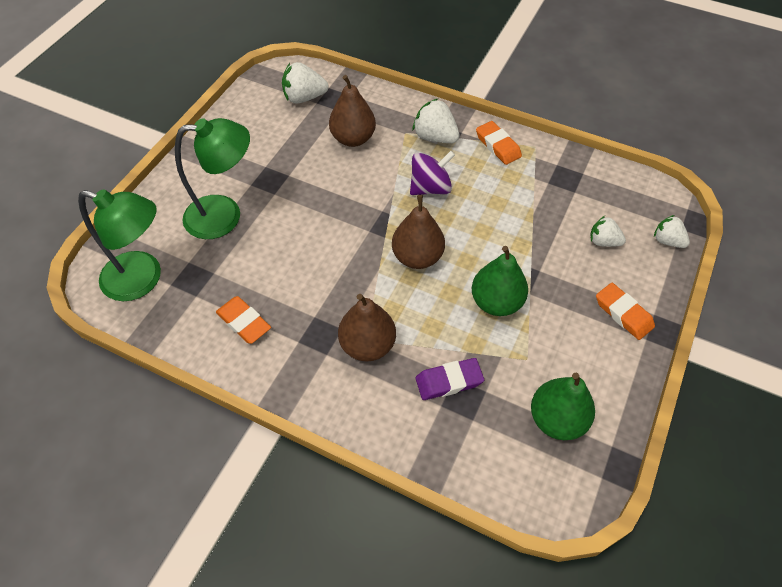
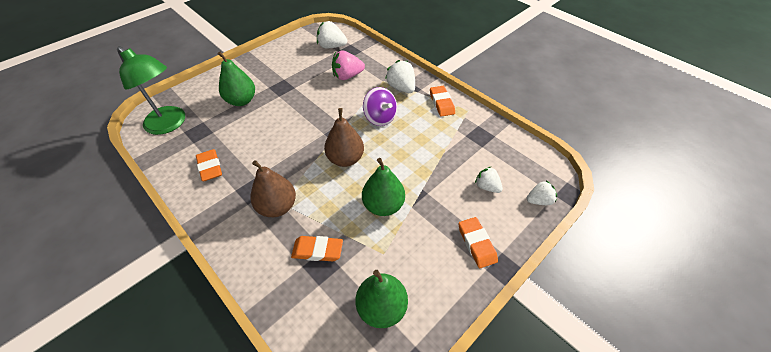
camera: 20 degrees right, 5 degrees down
green lamp [175,118,250,239] -> green pear [218,52,255,106]
brown pear [329,75,376,147] -> pink strawberry [332,50,365,80]
purple spinning top [410,151,455,195] -> purple spinning top turned 60 degrees clockwise [363,87,397,126]
purple eraser [415,358,484,400] -> orange eraser [291,236,343,261]
white strawberry [654,215,690,248] -> white strawberry turned 105 degrees clockwise [527,181,557,205]

